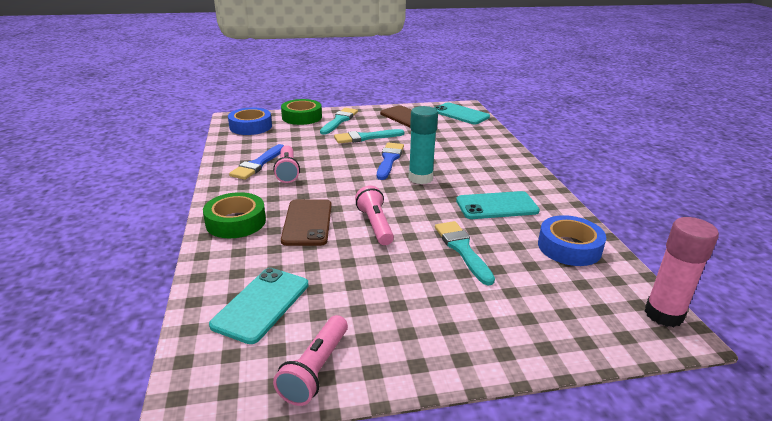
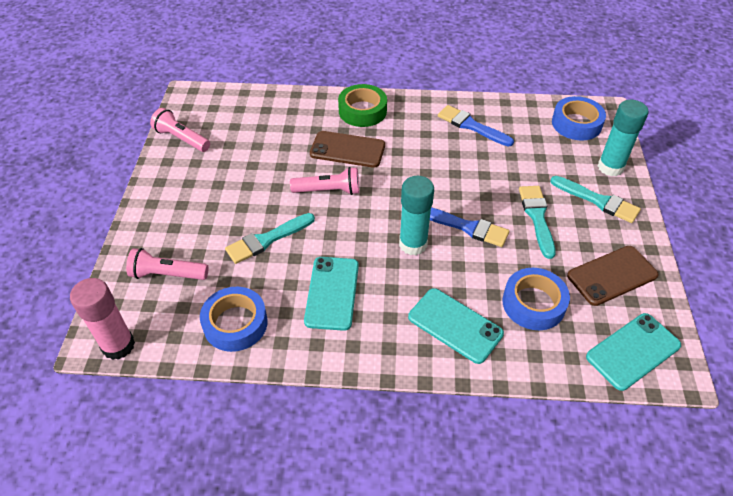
camera: 105 degrees right, 20 degrees up
turquoise phone [209,268,309,344] -> turquoise phone moved to [408,288,504,364]
pink flashlight [273,145,300,183] -> pink flashlight moved to [126,248,208,280]
green tape [281,99,322,125] -> turquoise glue stick [598,100,649,176]
turquoise brush [435,221,495,286] -> turquoise brush turned 150 degrees clockwise [225,213,315,264]
none -> blue tape [502,268,570,330]

